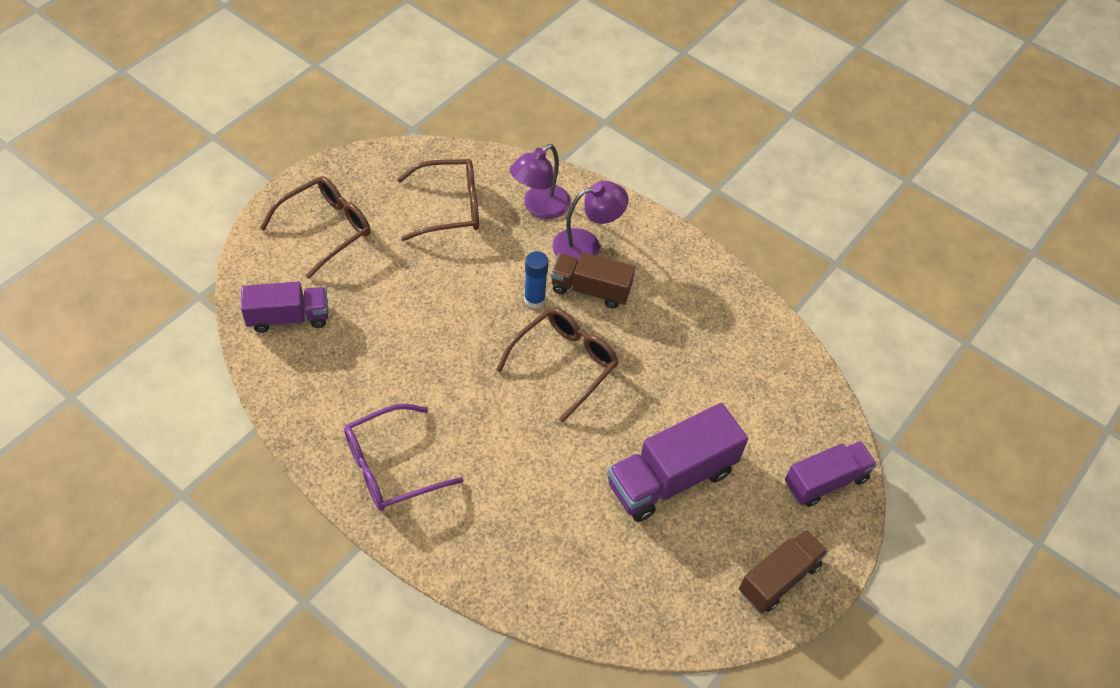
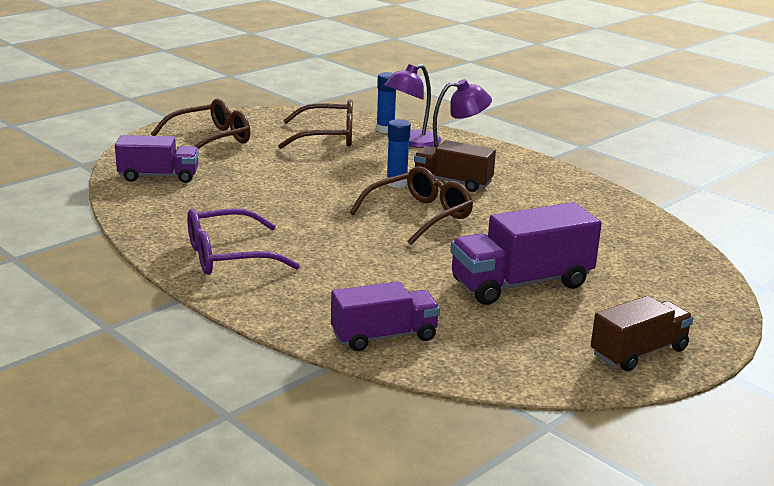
camera: 10 degrees right, 30 degrees down
purple truck [785,441,877,507] -> purple truck moved to [331,281,440,351]
none -> blue glue stick [376,72,396,133]

